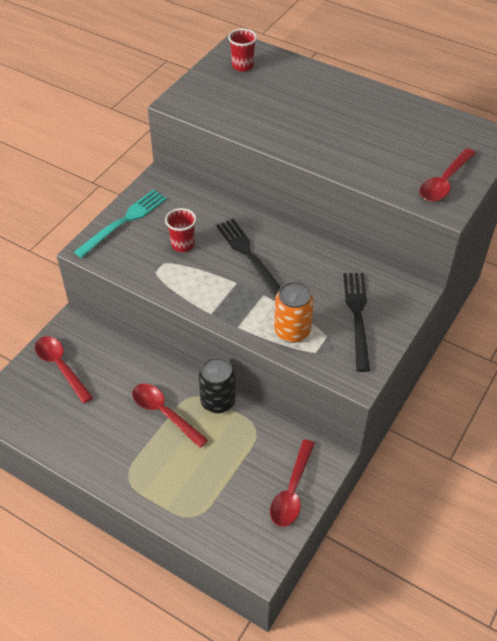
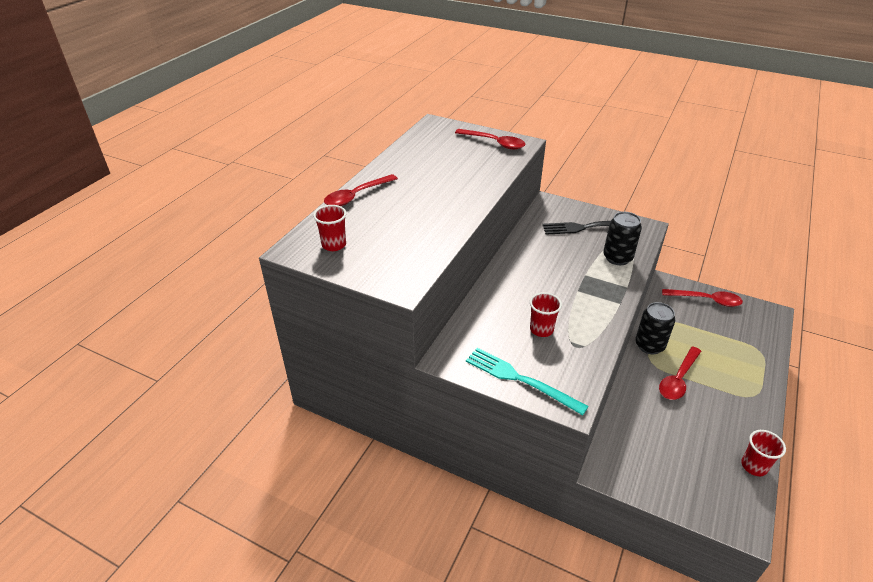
camera: 95 degrees left, 10 degrees down
red spoon [35,336,93,404] -> red spoon moved to [324,174,398,206]
black fork [216,219,281,298] -> none
orange can [274,282,314,343] -> black can [603,212,642,265]
none -> red cup [741,430,786,476]

